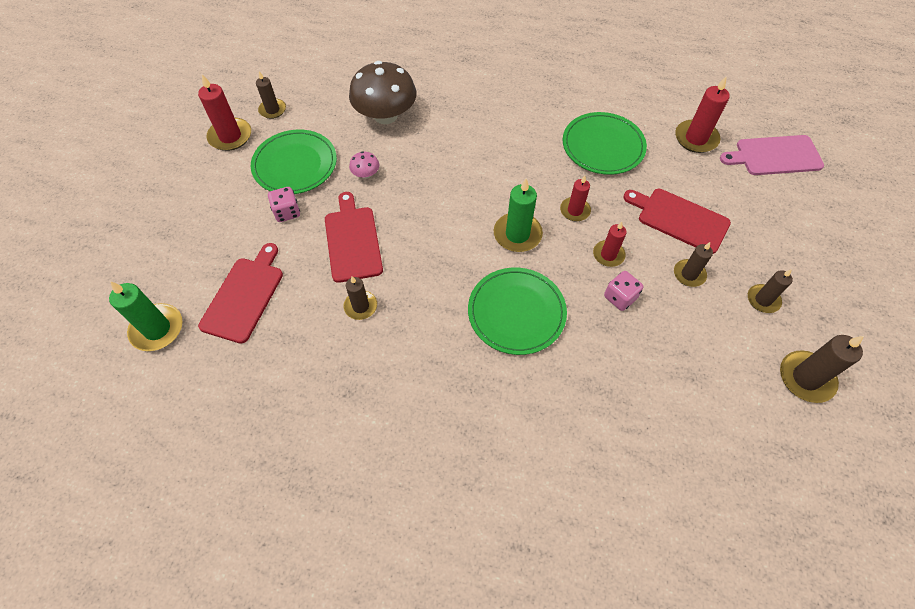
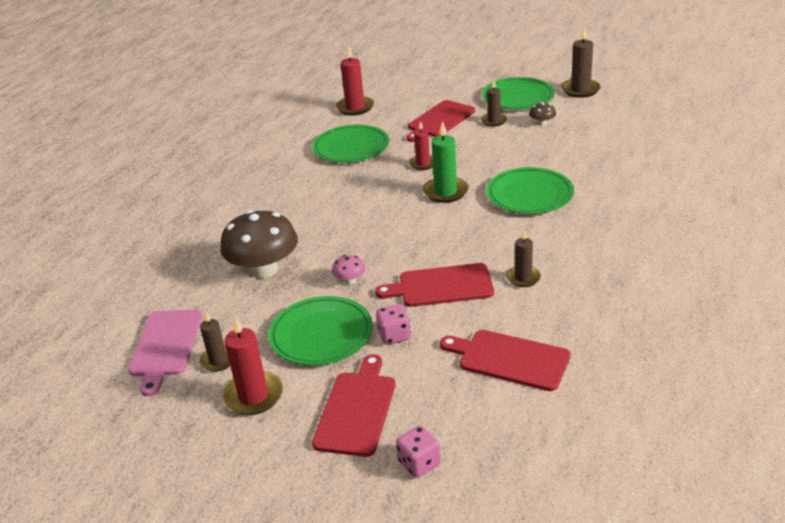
camera: 80 degrees left, 25 degrees down
green candle [109,281,183,351] -> none
red candle [593,222,627,267] -> none
pink dice [604,271,643,311] -> pink dice moved to [396,426,441,478]
pink cutting board [720,135,824,175] -> pink cutting board moved to [128,309,202,396]
brown candle [748,269,793,313] -> green plate [482,77,555,110]
none -> red cutting board [312,354,395,457]
none -> brown mushroom [529,102,556,126]

